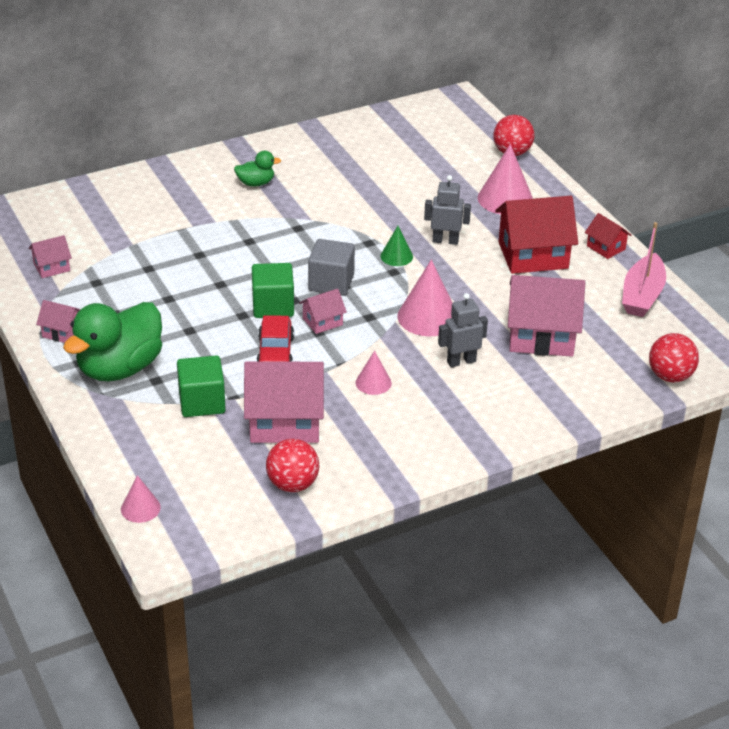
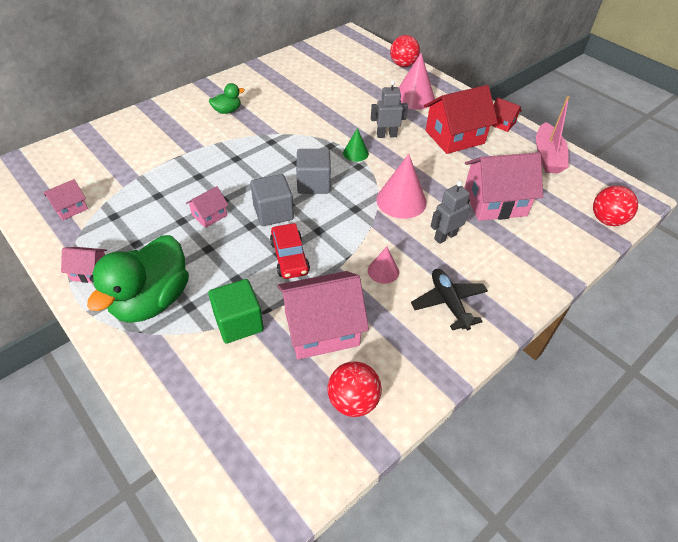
camera: 15 degrees left, 10 degrees up
pink cone [121,475,161,523] -> none
green cube [252,263,294,318] -> grey cube [250,174,294,226]
pink house [299,289,347,334] -> pink house moved to [186,186,228,228]
none -> black plane [411,269,488,330]

